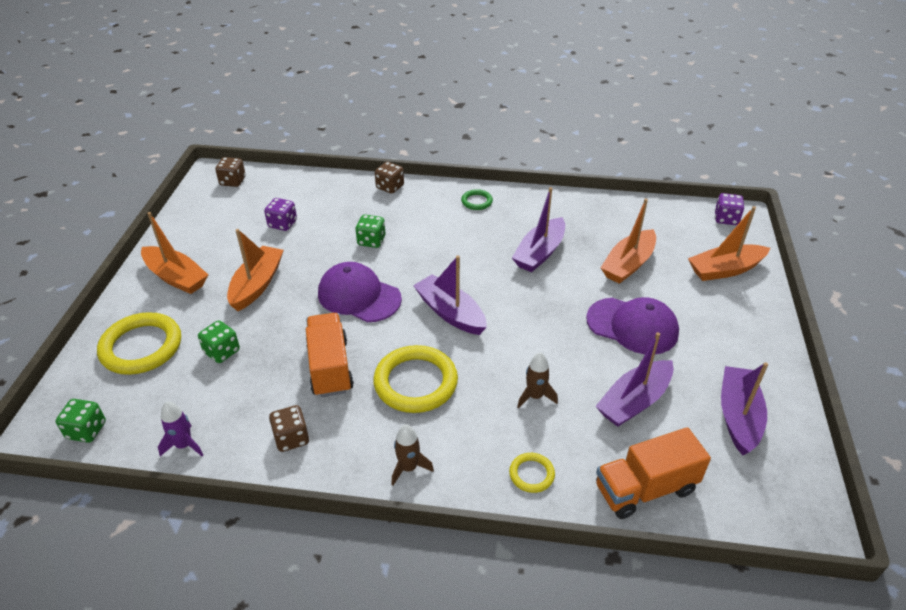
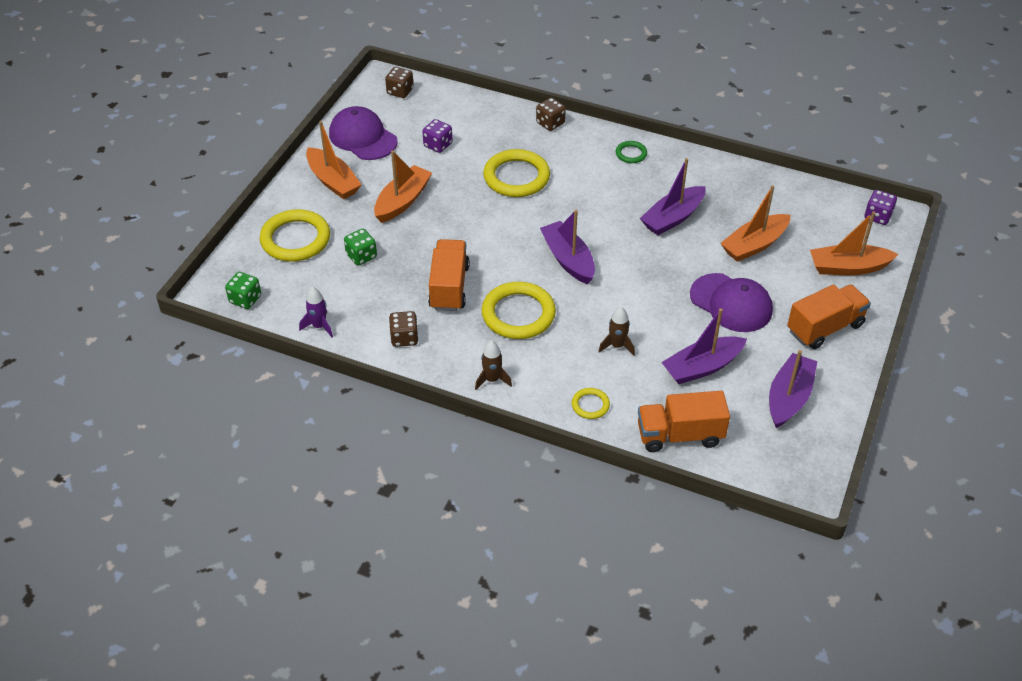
camera: 15 degrees right, 5 degrees up
purple cap [318,262,402,322] -> purple cap moved to [329,106,398,160]
green dice [356,215,385,248] -> yellow ring [483,149,550,197]
none -> orange truck [787,284,871,349]

